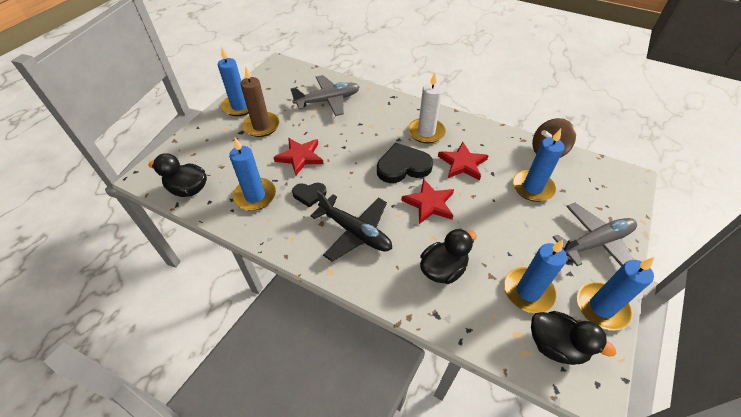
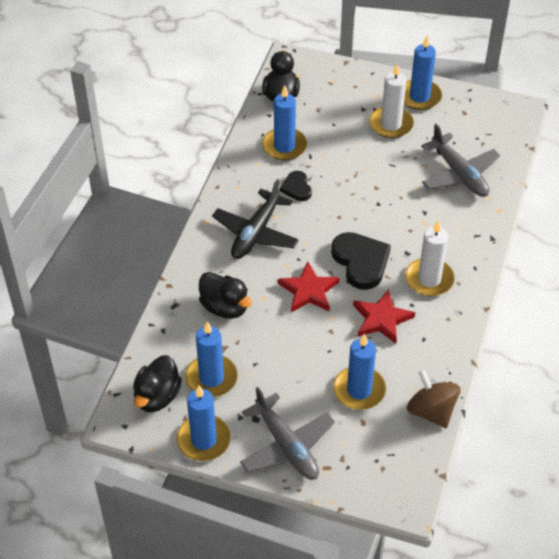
camera: 80 degrees right, 0 degrees up
brown candle [241,66,280,137] -> white candle [369,64,414,138]
red star [273,138,324,175] -> none

